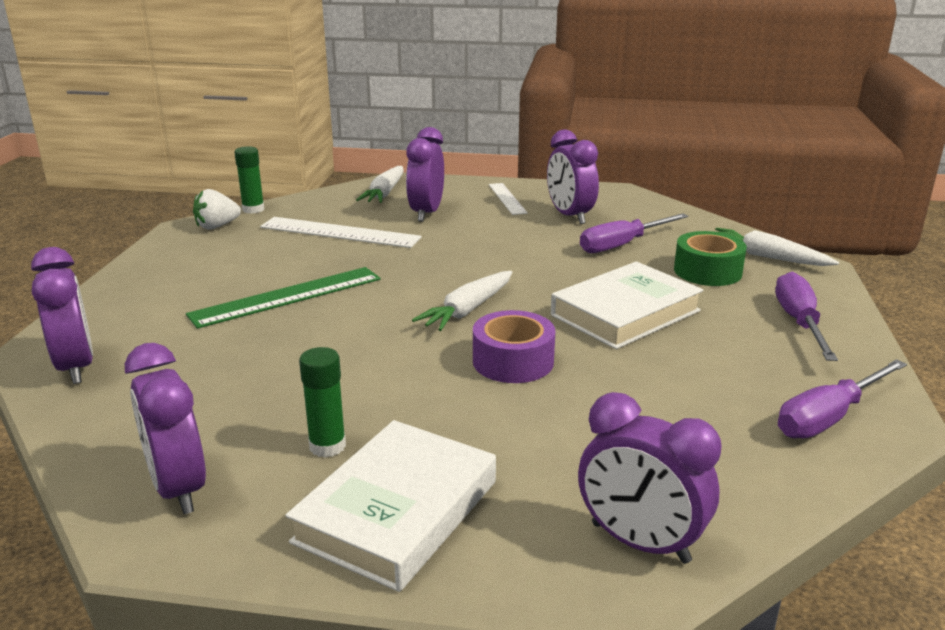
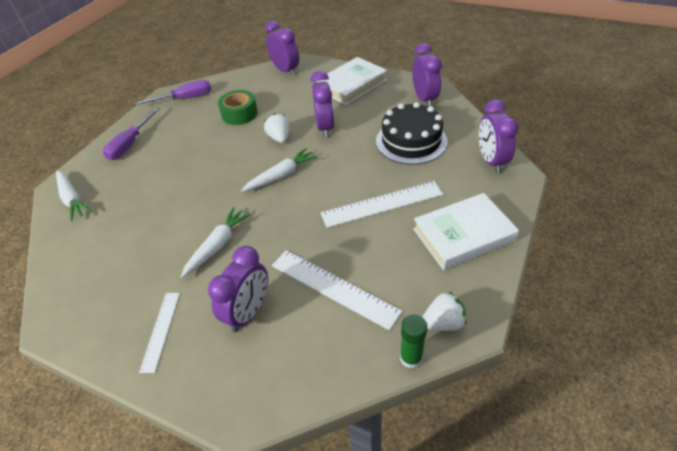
camera: 160 degrees left, 20 degrees up
green ruler [186,267,380,329] -> white ruler [321,181,444,228]
green glue stick [299,347,346,458] -> none
white carrot [356,166,404,203] -> white carrot moved to [181,207,251,278]
purple tape [473,310,555,383] -> white strawberry [264,113,290,143]
purple clock [547,129,599,224] -> purple clock moved to [311,71,334,137]
white book [551,262,703,349] -> white book moved to [413,193,519,270]
purple screwdriver [580,213,688,253] -> none
green tape [674,231,747,286] -> green tape moved to [218,90,258,125]
none -> black cake [376,102,447,165]

